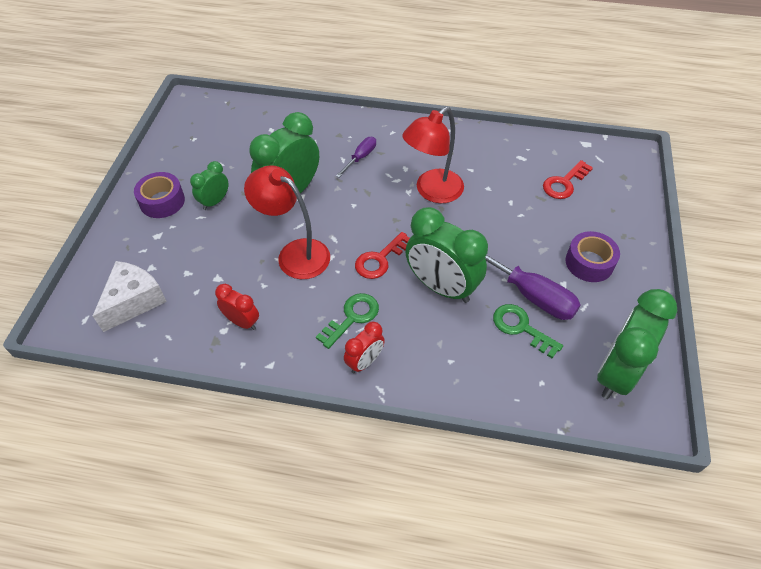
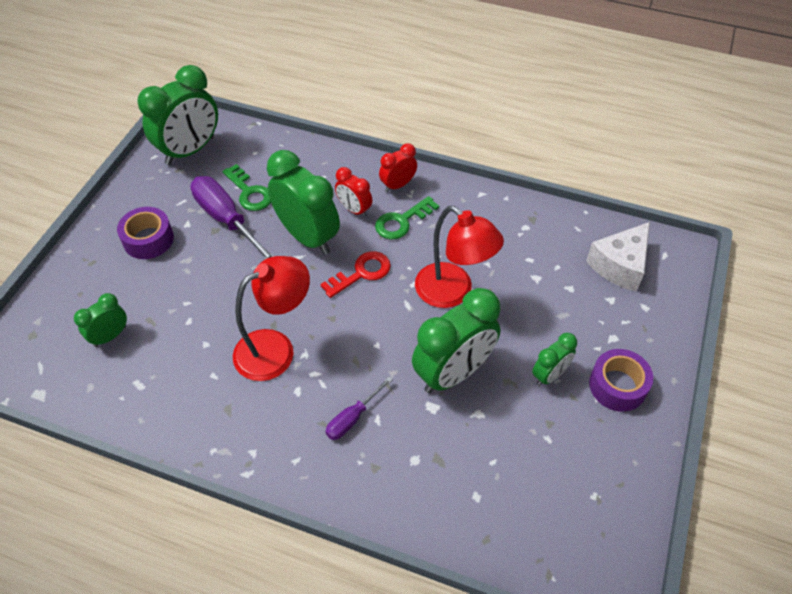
camera: 170 degrees left, 0 degrees up
red clock [215,284,259,330] -> red clock moved to [335,167,372,218]
red key [543,160,593,199] -> green clock [74,293,127,347]

